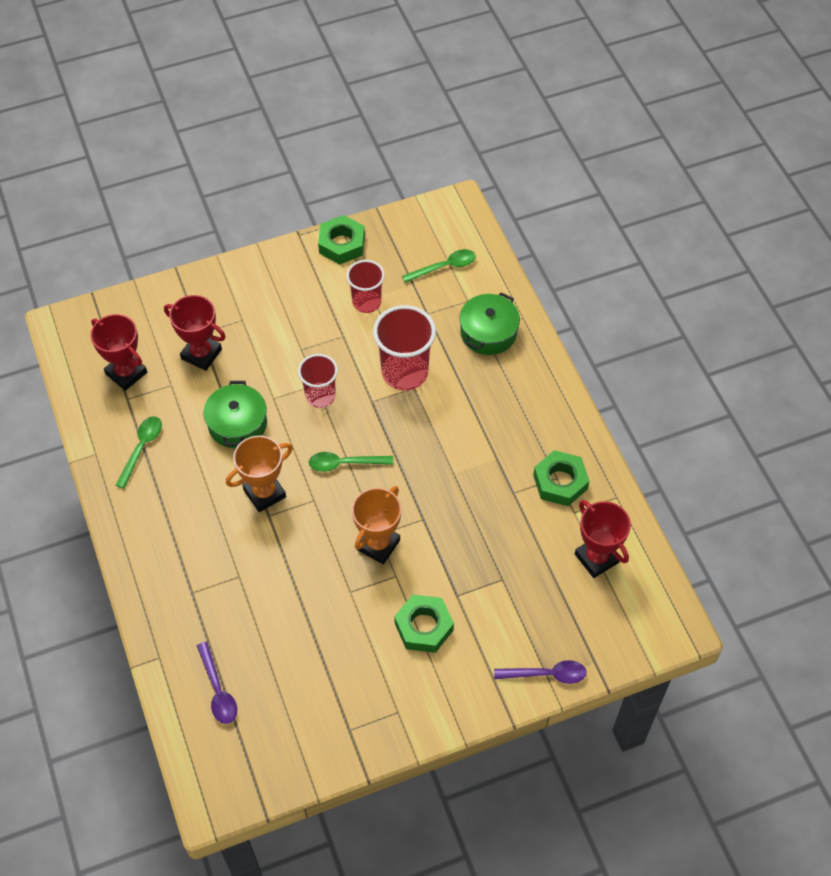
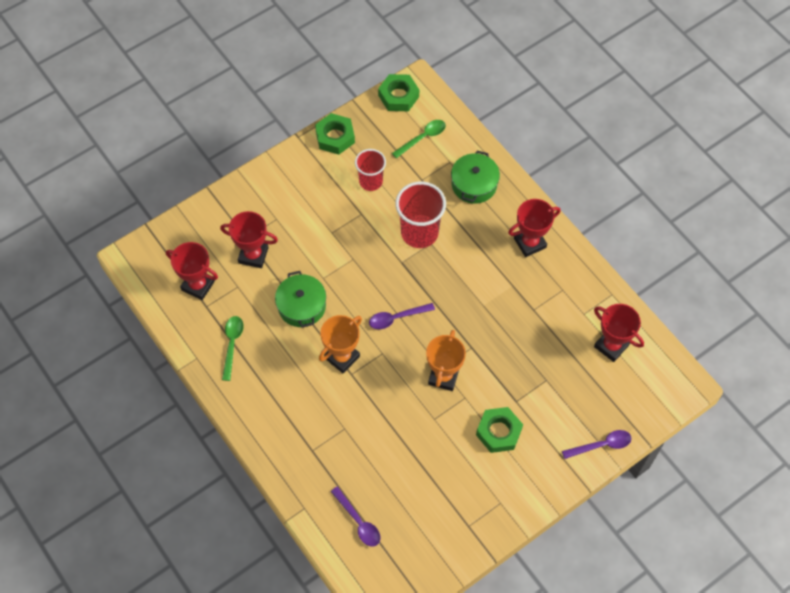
camera: 15 degrees left, 5 degrees up
red cup [298,354,338,408] -> none
green spoon [309,452,394,472] -> purple spoon [369,303,435,329]
green nut [533,450,589,506] -> green nut moved to [378,74,419,111]
none -> red trophy [508,199,560,257]

